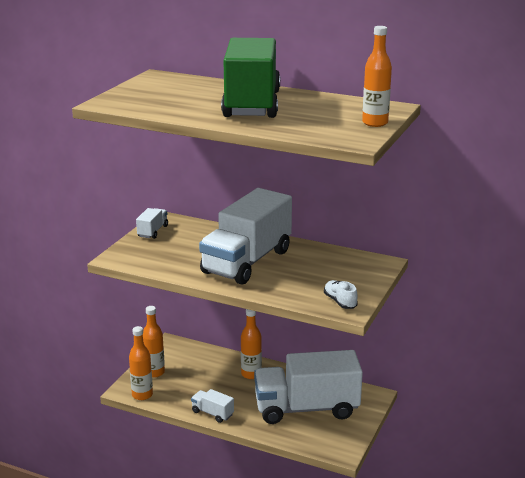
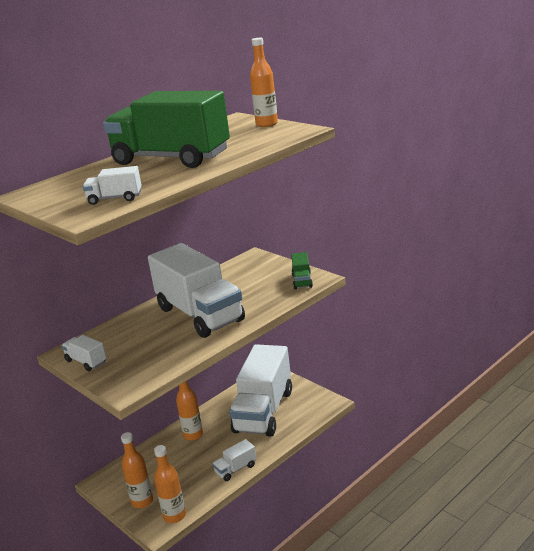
camera: 65 degrees left, 0 degrees up
white shoe [324,280,358,309] -> green truck [291,252,313,289]
none -> white truck [83,166,142,205]

